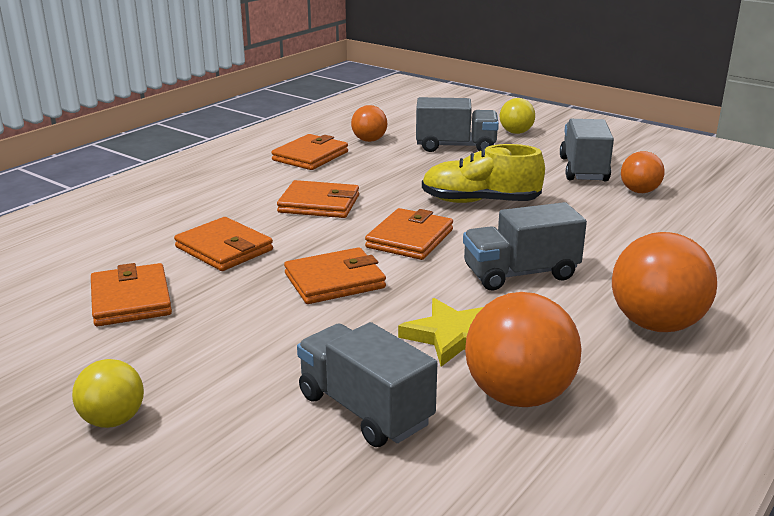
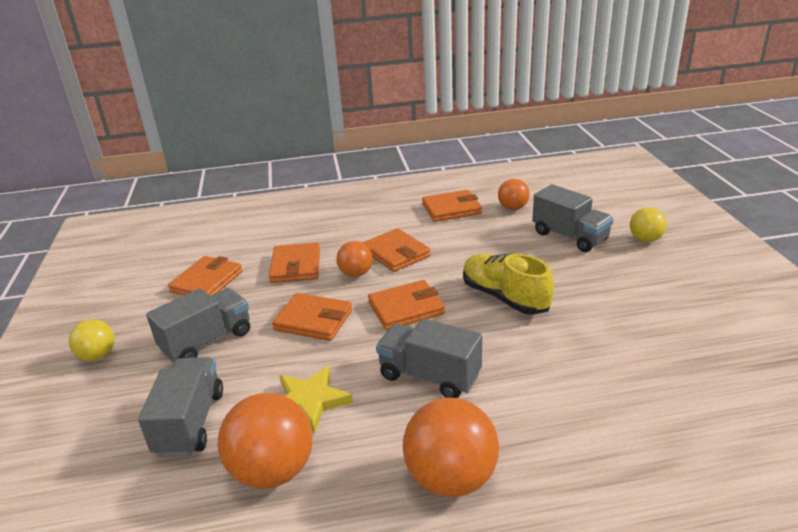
camera: 45 degrees right, 5 degrees up
grey truck [560,119,614,181] -> grey truck moved to [146,288,250,362]
orange ball [621,151,665,193] -> orange ball moved to [337,241,373,277]

